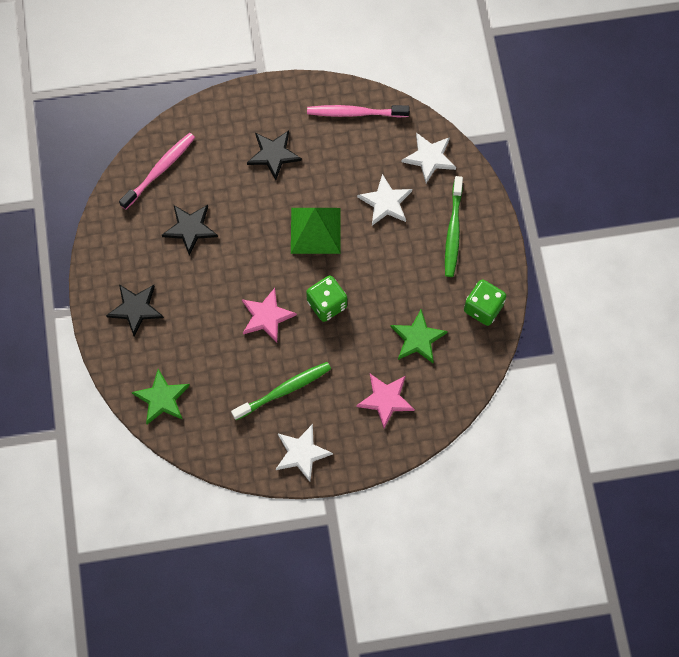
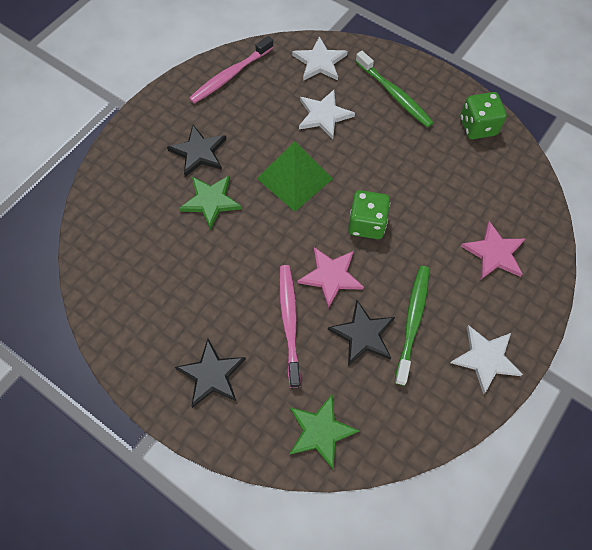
camera: 45 degrees left, 5 degrees down
pink toothbrush [119,133,195,210] -> pink toothbrush moved to [279,265,301,388]
black star [162,205,218,256] -> black star moved to [328,300,395,366]
green star [391,309,448,363] -> green star moved to [179,175,242,230]

